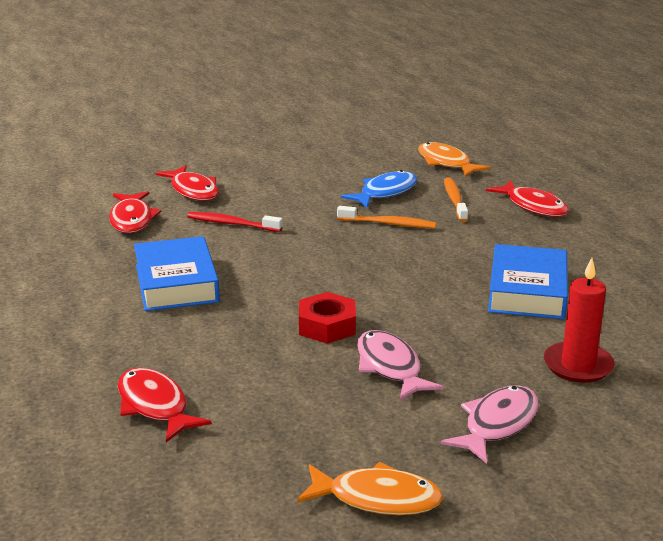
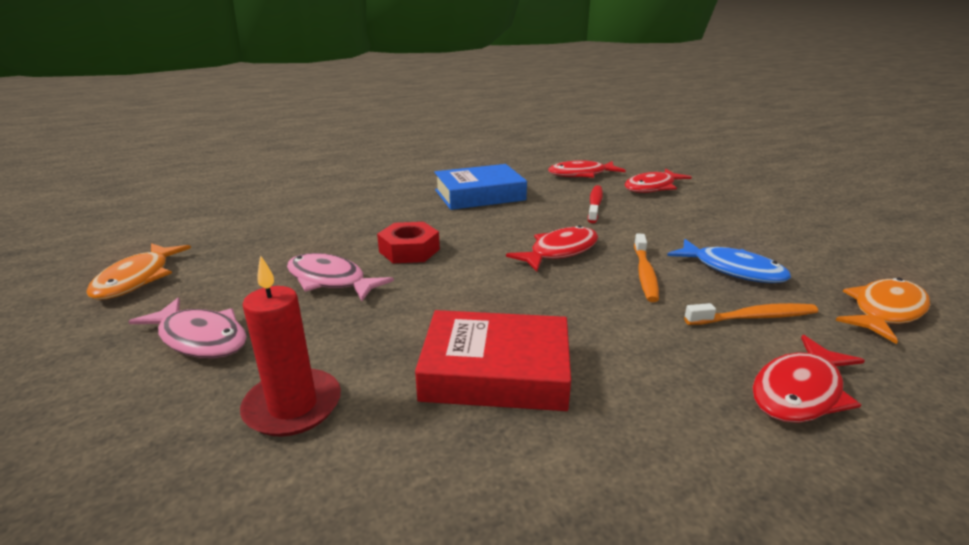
camera: 85 degrees right, 0 degrees up
red fish [118,367,212,442] -> red fish moved to [506,225,598,272]
pink fish [357,330,444,401] -> pink fish turned 120 degrees counterclockwise [287,253,394,301]
blue book [488,244,568,319] -> red book [415,310,571,411]

